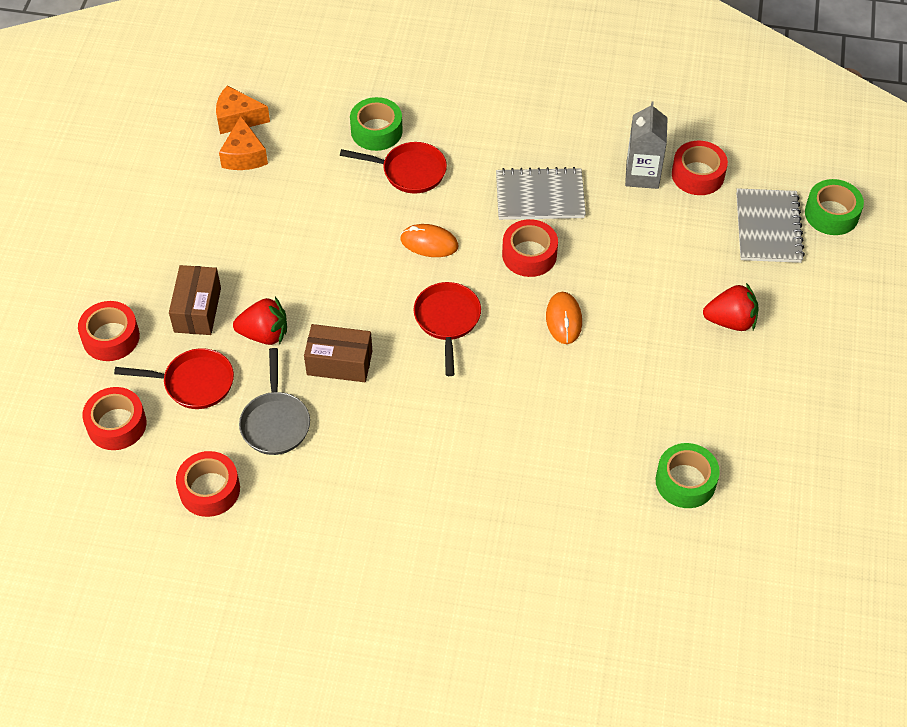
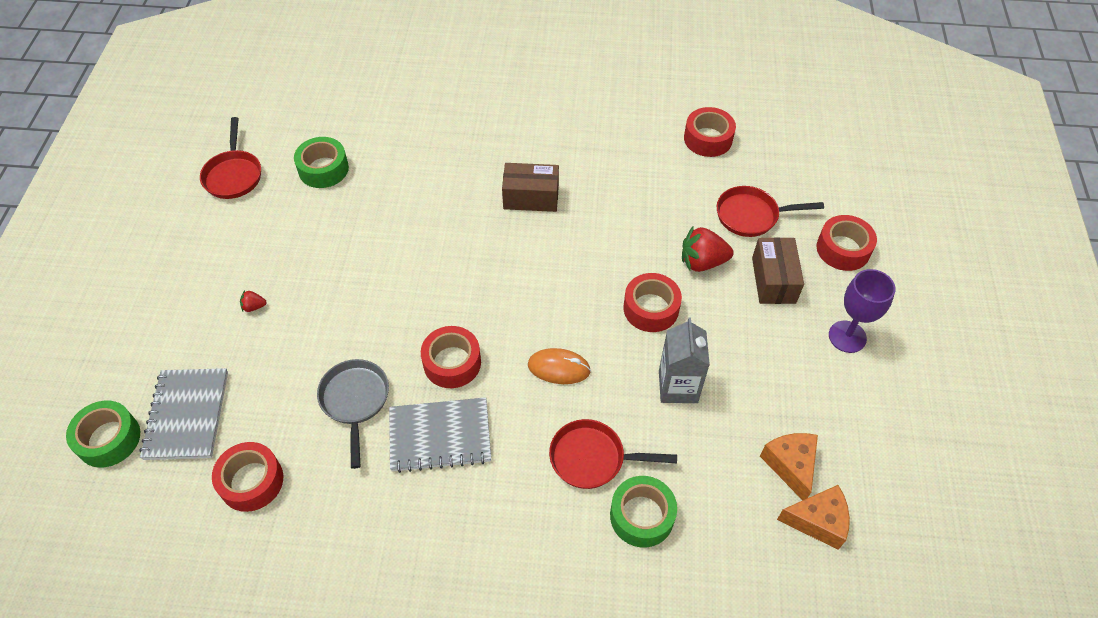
camera: 175 degrees right, 0 degrees up
red tape [82,387,146,450] -> red tape moved to [623,273,682,332]
grey pan [239,348,310,455] -> grey pan moved to [317,359,389,469]
brown box [304,324,372,382] -> brown box moved to [502,163,559,212]
red pan [414,282,481,376] -> red pan moved to [200,117,261,199]
orange mouse [546,292,582,344] -> none
grey carton [625,101,668,189] -> grey carton moved to [659,318,710,403]
red strawberry [703,283,759,331] -> red strawberry [240,290,267,312], size x0.47
none -> purple goblet [829,269,895,353]

